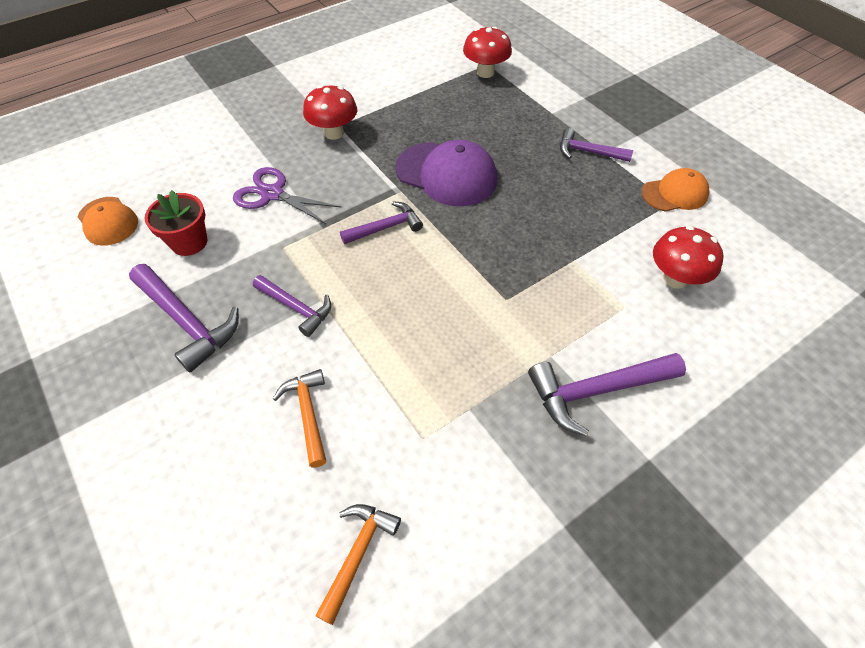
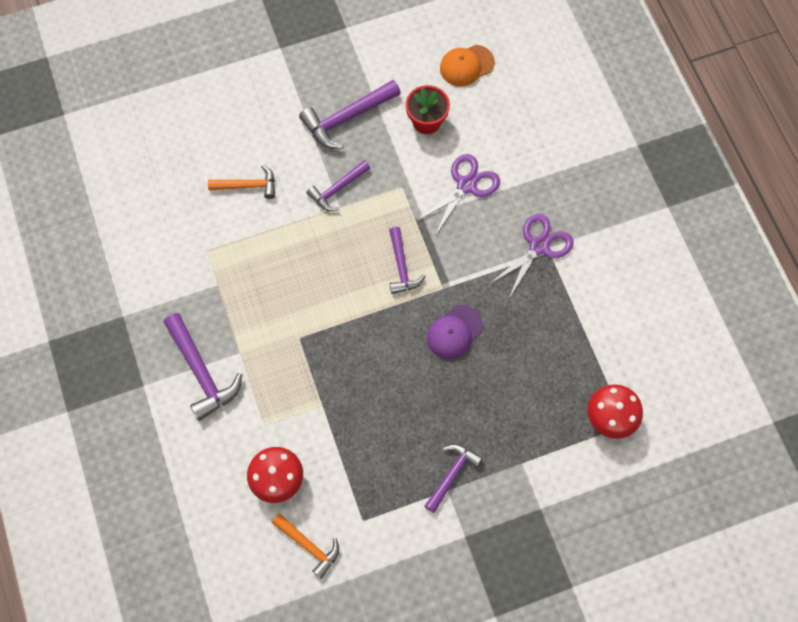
camera: 105 degrees right, 15 degrees up
red mushroom [303,85,357,140] -> purple scissors [491,214,574,300]
orange hammer [315,504,401,625] -> orange hammer moved to [272,513,339,579]
purple cap [395,140,497,206] -> purple cap [427,305,483,360], size x0.62
purple hammer [528,353,686,436] -> purple hammer turned 150 degrees clockwise [164,313,242,421]
orange cap [642,168,709,212] -> none

